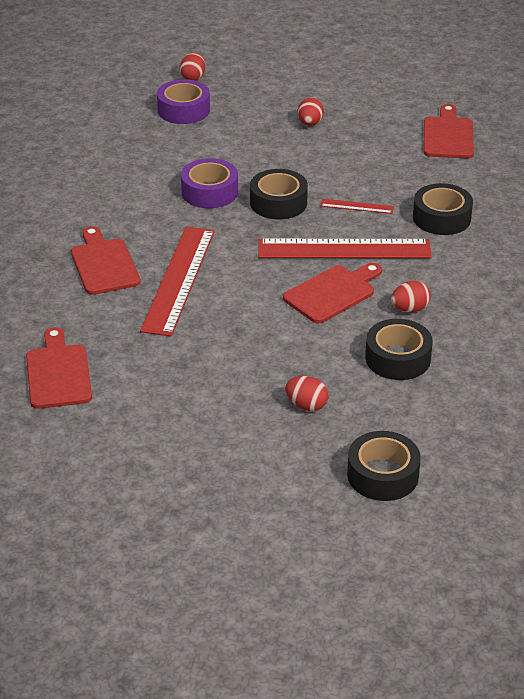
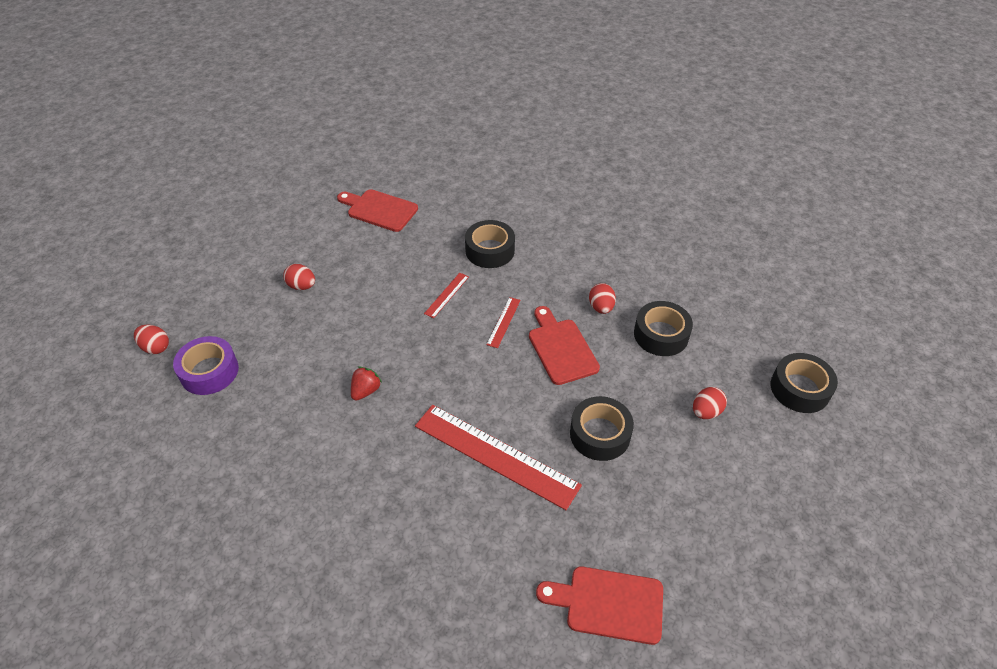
camera: 70 degrees left, 10 degrees up
red cutting board [71,226,140,295] -> none
purple tape [181,158,238,208] -> red strawberry [351,367,382,401]
black tape [250,169,308,219] -> black tape moved to [570,396,634,461]
red ruler [258,239,432,259] -> red ruler [486,297,521,348], size x0.44

